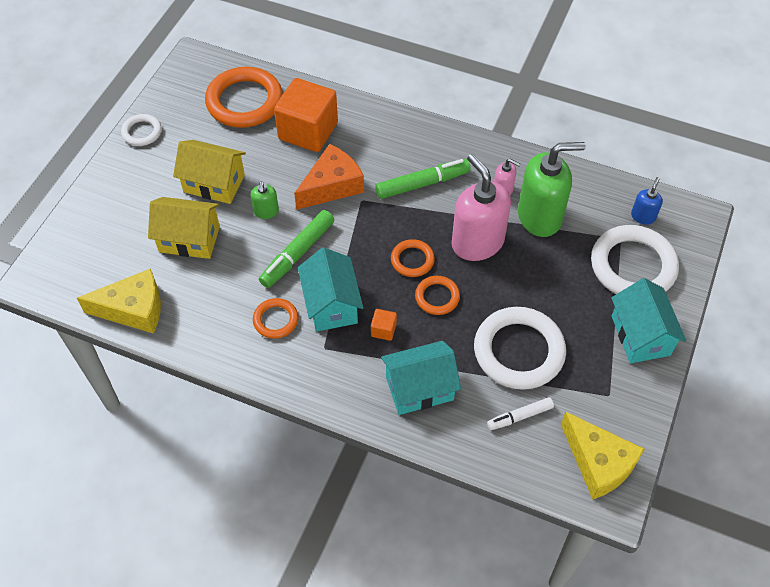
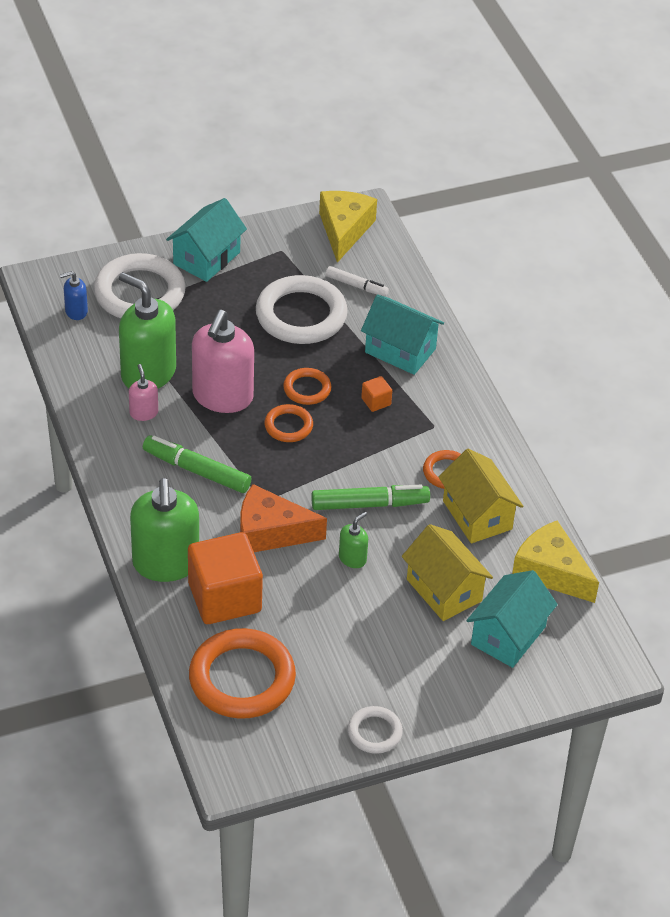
camera: 135 degrees left, 10 degrees down
yellow house [173,140,246,204] -> yellow house moved to [438,449,523,543]
turquoise house [298,247,363,332] -> turquoise house moved to [467,570,558,668]
none -> green soap dispenser [130,478,199,582]

